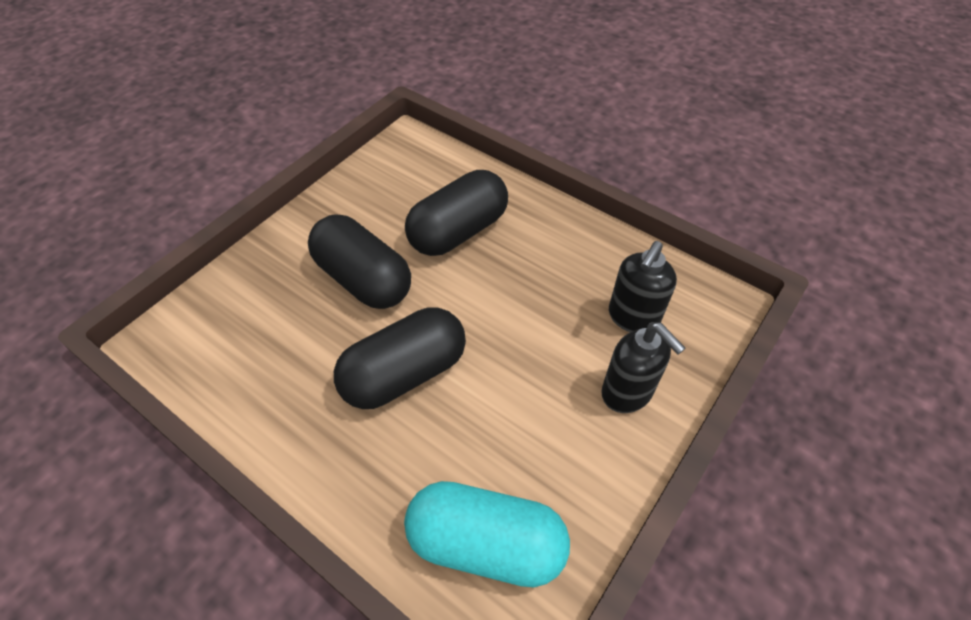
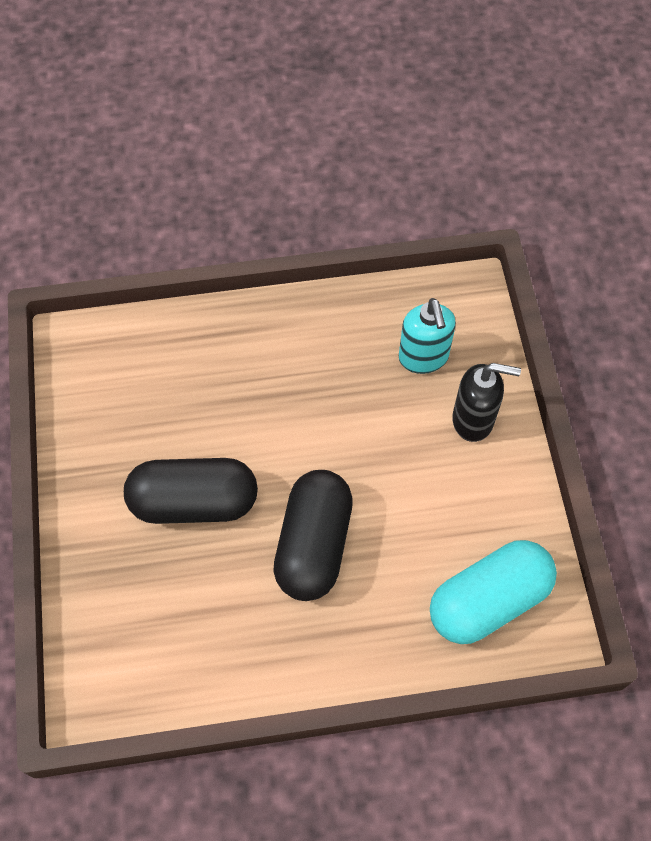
camera: 45 degrees left, 10 degrees up
black capsule [405,170,508,256] -> none
black soap dispenser [609,241,677,332] -> turquoise soap dispenser [399,298,456,374]

